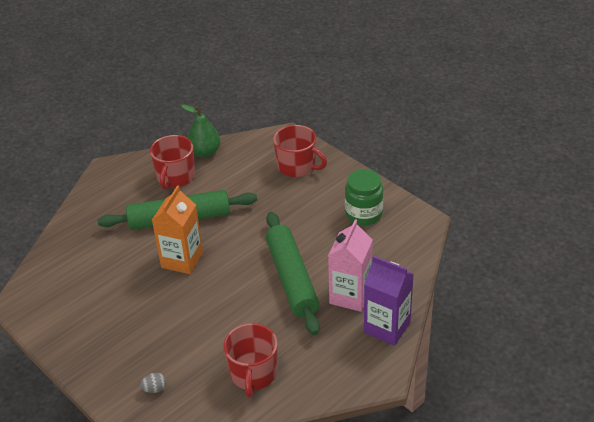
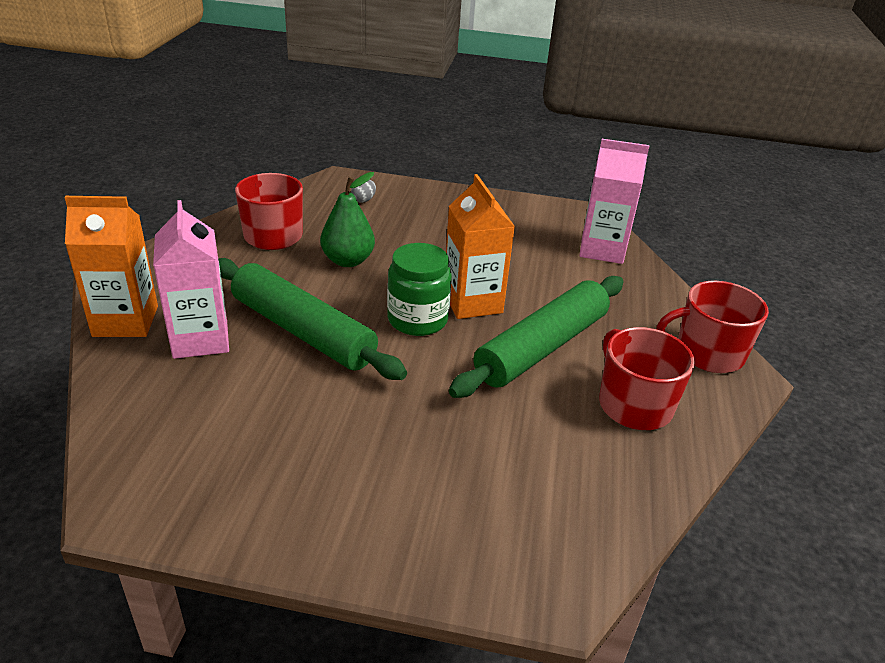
camera: 140 degrees right, 5 degrees down
green pear [181,104,221,157] -> green pear moved to [320,172,375,267]
red mug [273,125,327,177] -> red mug moved to [656,281,769,373]
green jar [345,169,383,225] -> green jar moved to [387,243,452,336]
purple carton [364,256,414,346] -> orange carton [64,196,158,337]
none -> pink carton [579,139,649,264]

